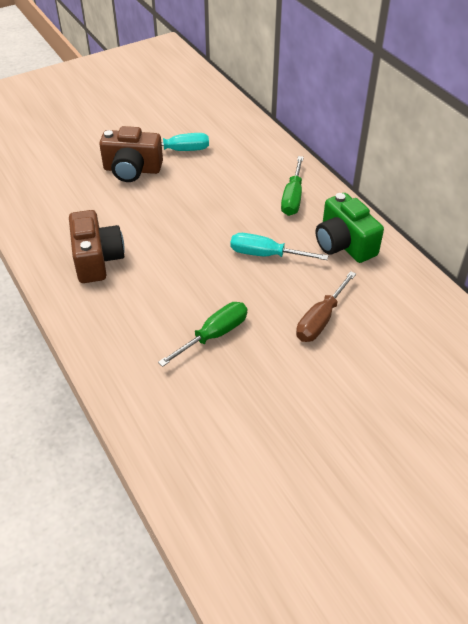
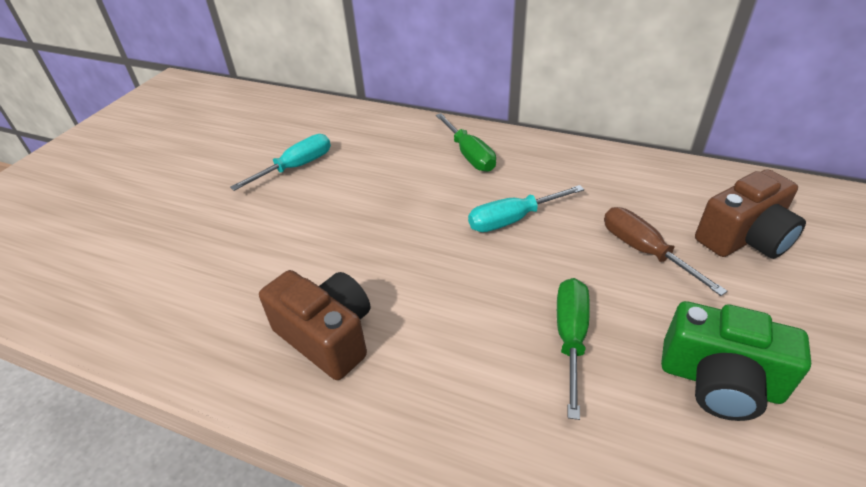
camera: 35 degrees left, 5 degrees down
brown camera [99,126,163,182] -> brown camera moved to [695,169,806,259]
brown screwdriver [296,271,356,342] -> brown screwdriver turned 150 degrees clockwise [604,207,727,296]
green camera [316,193,384,263] -> green camera moved to [661,301,811,421]

